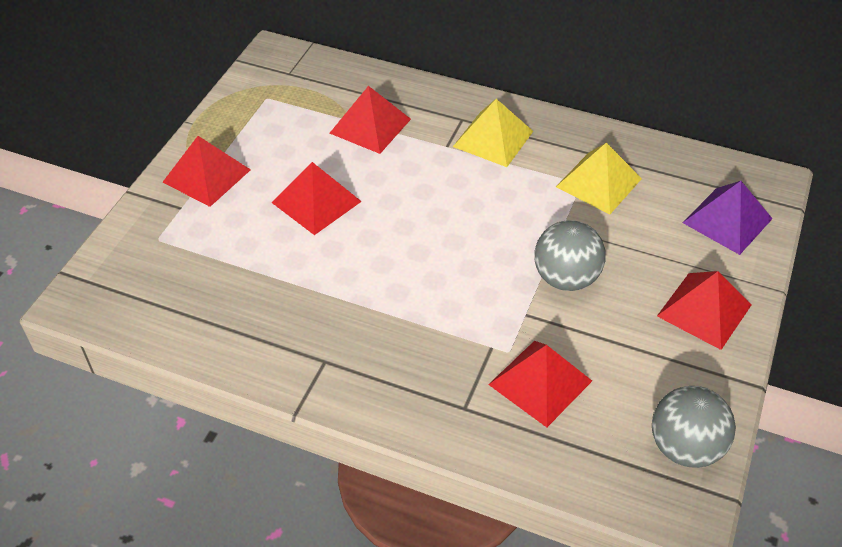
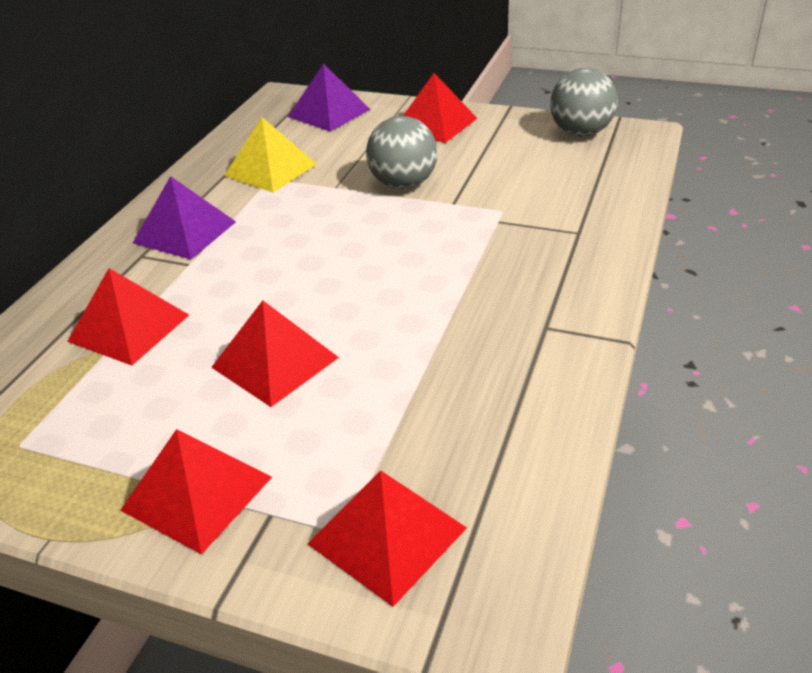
camera: 90 degrees left, 10 degrees down
yellow pyramid [453,99,533,167] -> purple pyramid [133,176,236,259]
red pyramid [488,341,592,427] -> red pyramid moved to [307,470,467,607]

